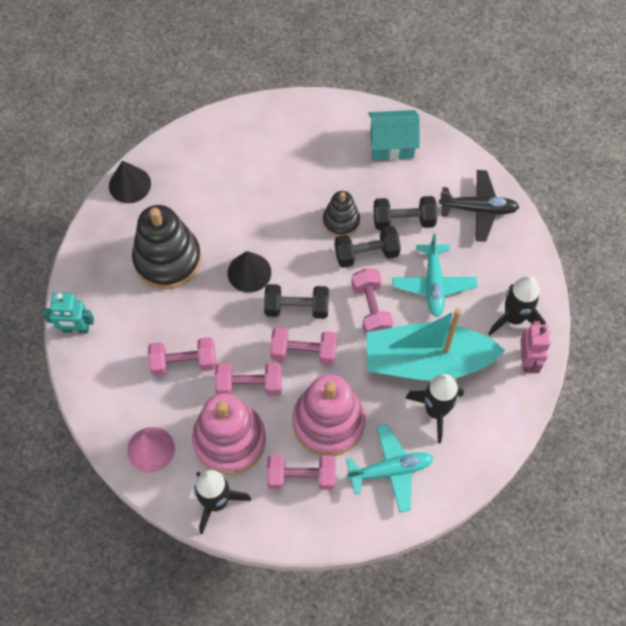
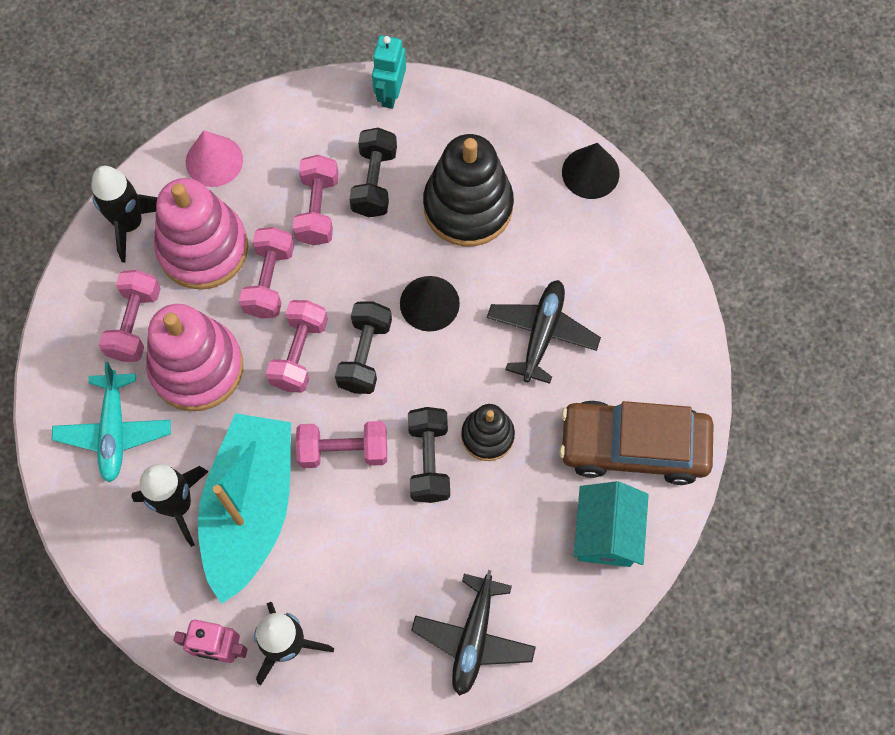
camera: 100 degrees right, 5 degrees up
black dumbbell [373,196,437,230] -> black dumbbell moved to [349,128,397,217]
turquoise plane [392,233,477,317] -> none
none -> black plane [487,280,601,384]
none -> brown car [560,400,714,485]

